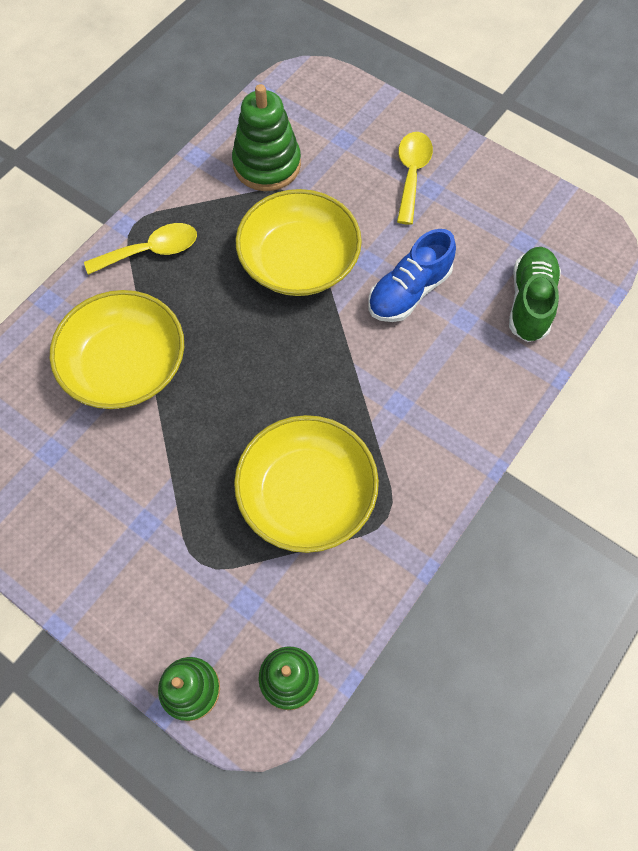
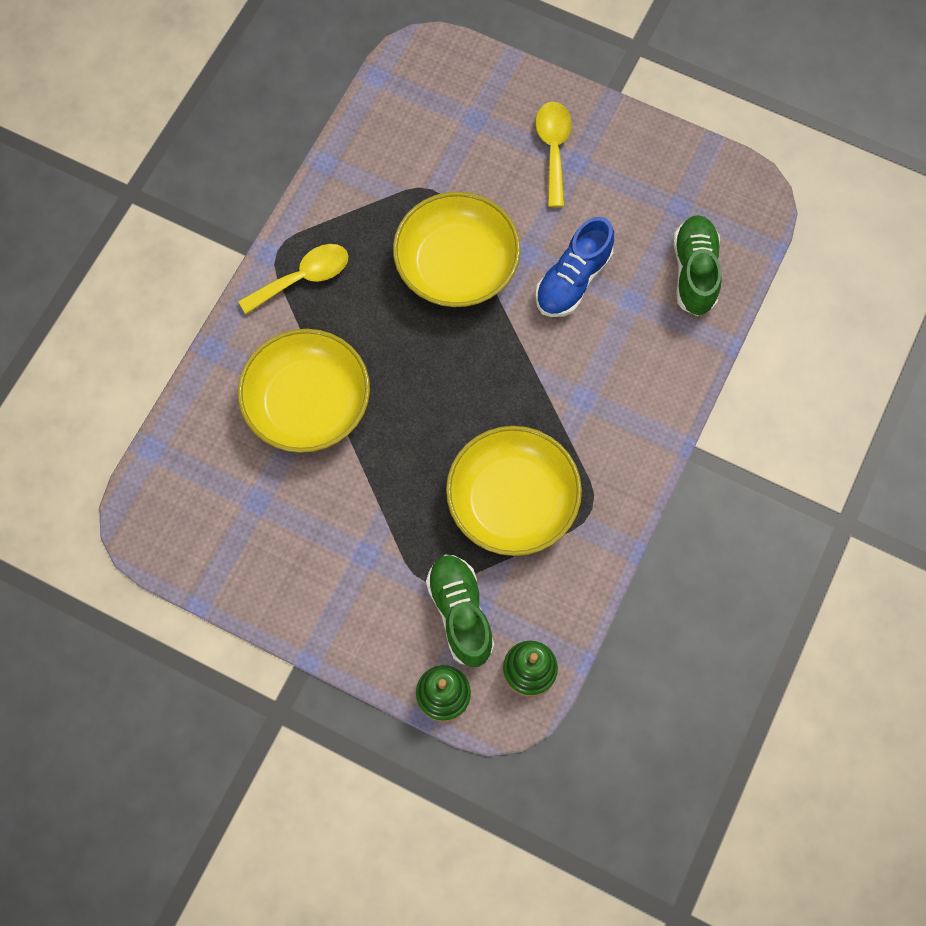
camera: 10 degrees left, 5 degrees up
green stacking toy [232,84,301,191] -> none
none -> green shoe [426,554,494,667]

